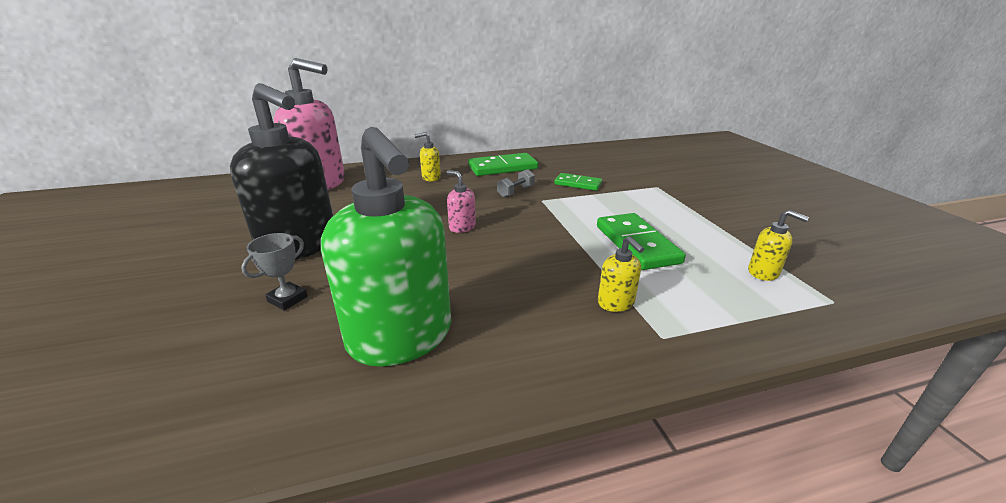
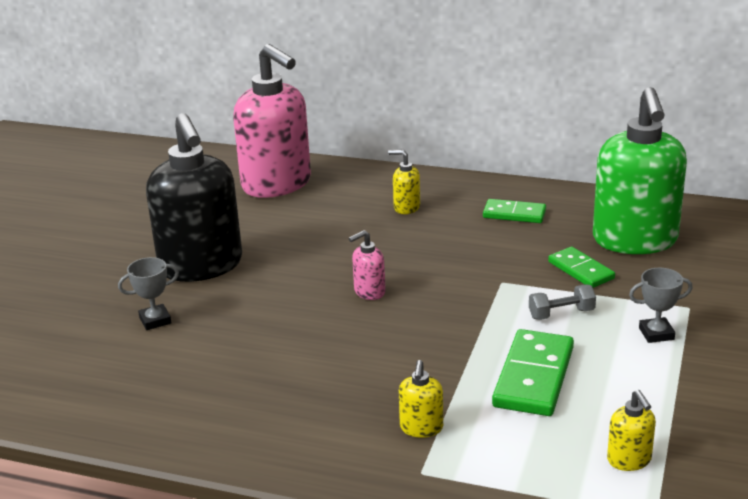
camera: 35 degrees right, 0 degrees up
green soap dispenser [321,127,451,366] -> green soap dispenser moved to [593,87,687,254]
pink soap dispenser [446,170,476,233] -> pink soap dispenser turned 105 degrees counterclockwise [349,230,386,300]
green domino [468,153,538,176] -> green domino [483,199,546,223], size x0.62
grey dumbbell [497,169,535,198] -> grey dumbbell moved to [529,284,596,320]
none -> grey trophy [629,268,693,343]

